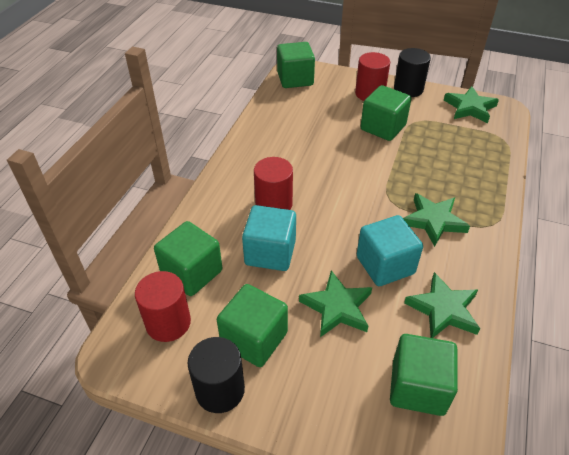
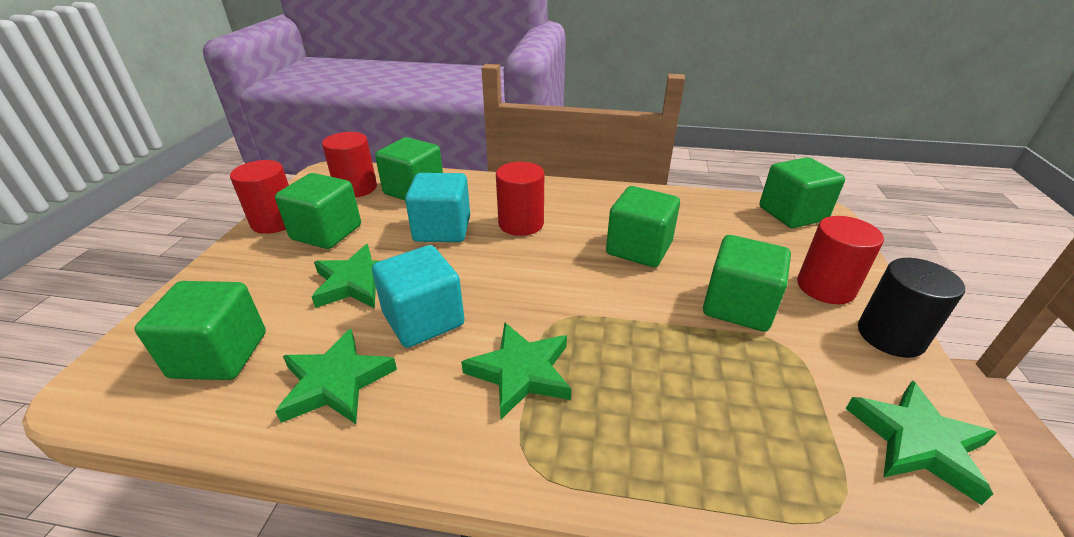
camera: 80 degrees right, 10 degrees down
black cylinder [187,337,245,413] -> red cylinder [230,160,289,234]
none -> green cube [606,186,680,267]

